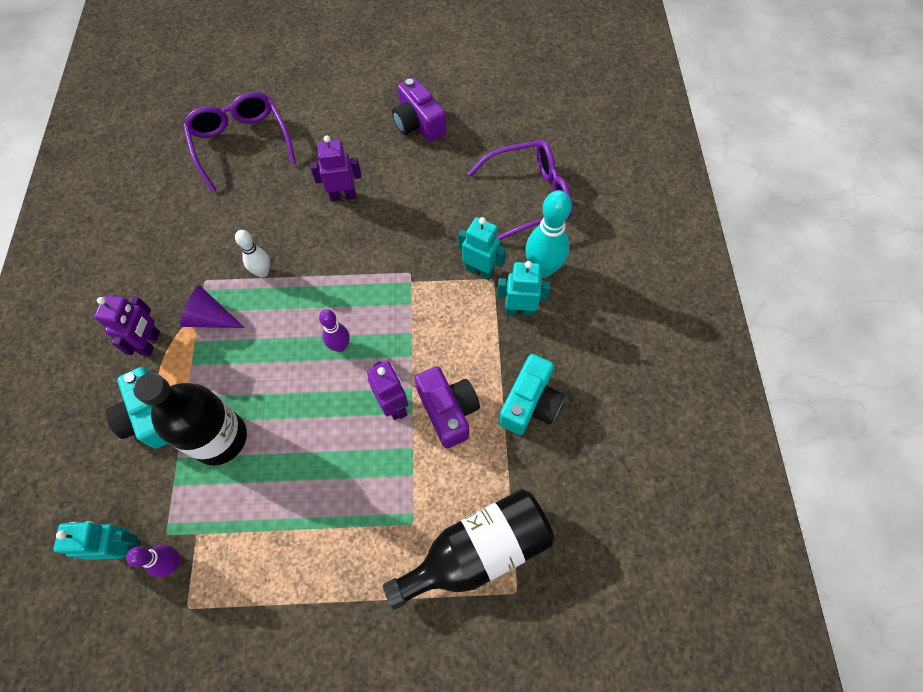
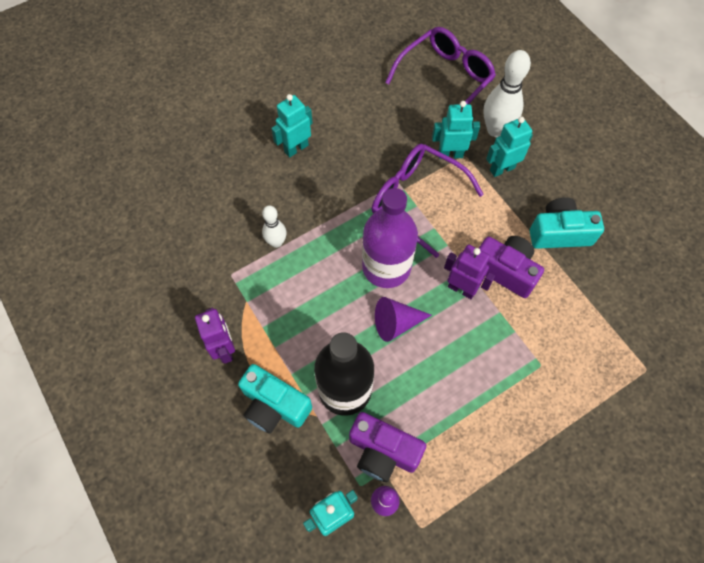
camera: 30 degrees left, 0 degrees up
purple cone [180,285,245,328] -> purple cone moved to [375,297,432,342]
purple glasses [183,92,296,192] -> purple glasses moved to [371,144,484,258]
purple robot [310,135,362,202] -> turquoise robot [271,94,313,158]
purple bowling pin [319,309,350,352] -> purple bottle [362,188,418,288]
black bottle [383,489,554,610] -> none
purple camera [392,77,446,142] -> purple camera moved to [349,412,426,482]
turquoise camera [498,354,564,435] -> turquoise camera turned 90 degrees counterclockwise [530,197,604,249]
turquoise bowling pin [525,190,572,278] -> white bowling pin [483,50,531,137]

